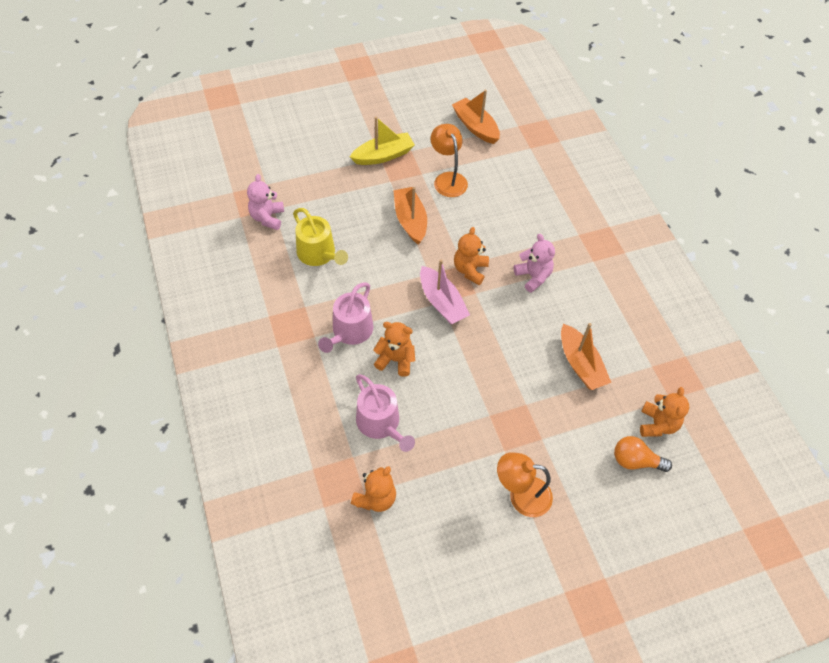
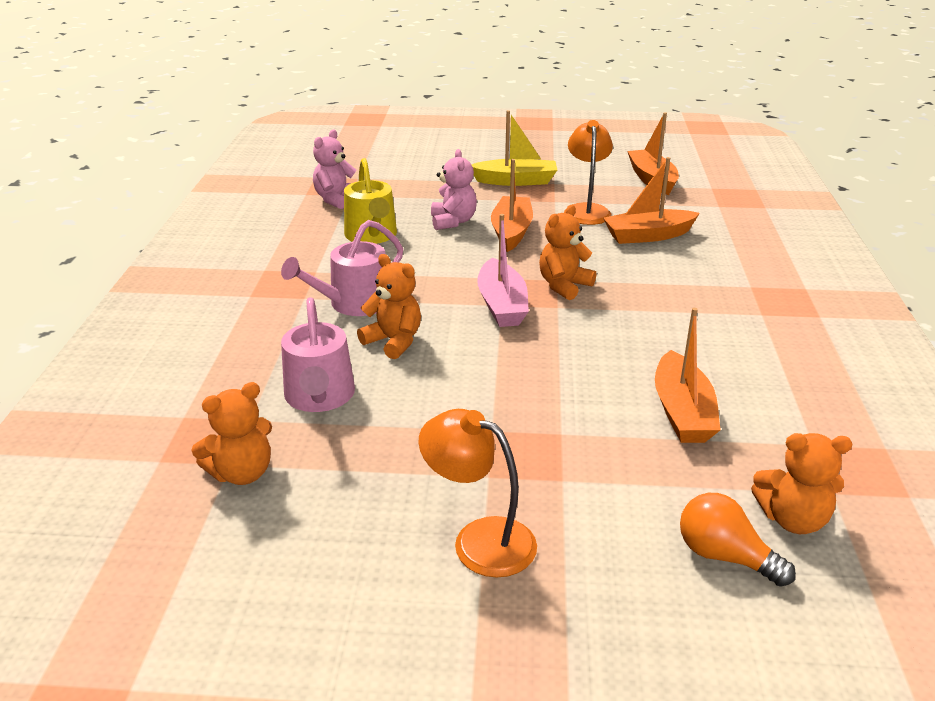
camera: 25 degrees right, 25 degrees down
pink teddy bear [513,234,555,293] -> pink teddy bear moved to [431,149,477,230]
orange teddy bear [640,387,689,437] -> orange teddy bear turned 60 degrees clockwise [751,433,853,534]
none -> orange boat [603,157,700,244]

